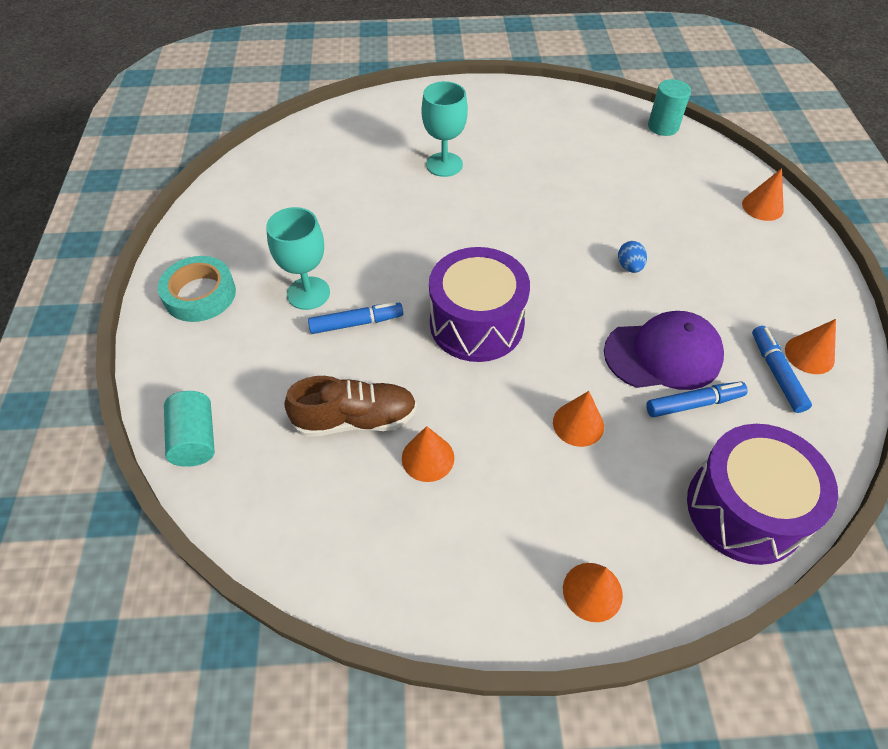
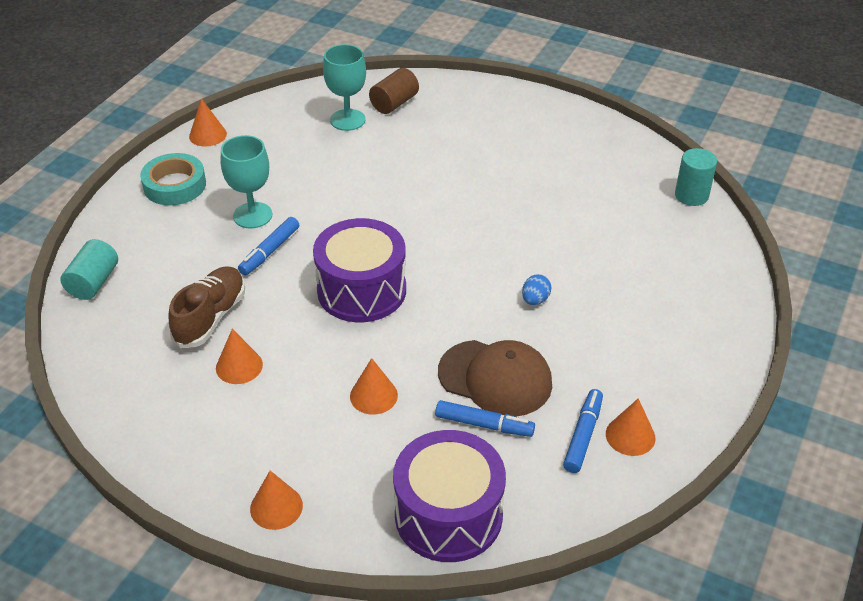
camera: 30 degrees right, 10 degrees down
brown shoe [284,376,417,437] -> brown shoe turned 90 degrees counterclockwise [168,266,245,348]
blue marker [308,302,403,334] -> blue marker turned 105 degrees clockwise [238,217,299,275]
turquoise goblet [421,81,468,177] -> turquoise goblet moved to [323,44,366,131]
purple cap [604,311,724,390] -> brown cap [438,340,552,417]
orange cone [742,168,784,221] -> orange cone moved to [189,98,227,147]
none -> brown cylinder [369,68,419,114]

